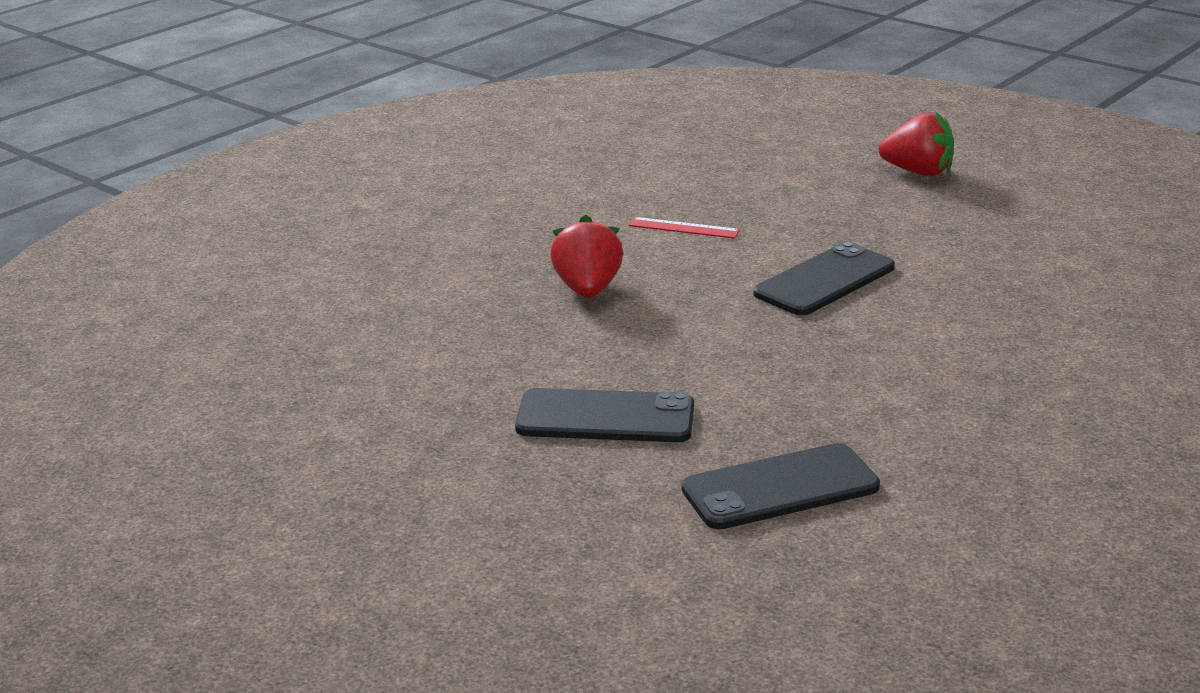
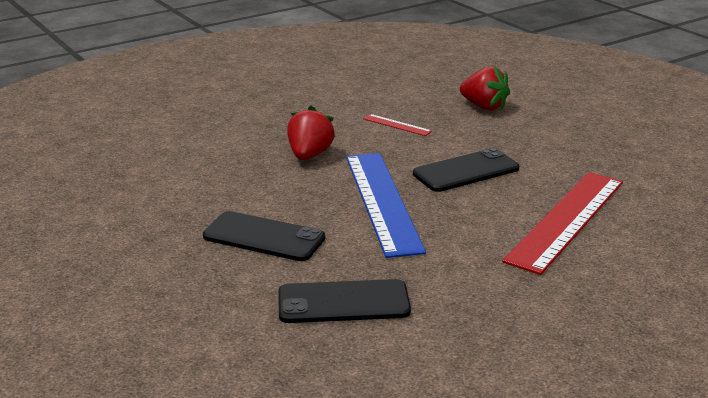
camera: 15 degrees right, 0 degrees up
red strawberry [879,111,954,177] -> red strawberry moved to [460,66,510,110]
none -> blue ruler [346,153,426,258]
none -> red ruler [502,172,623,275]

